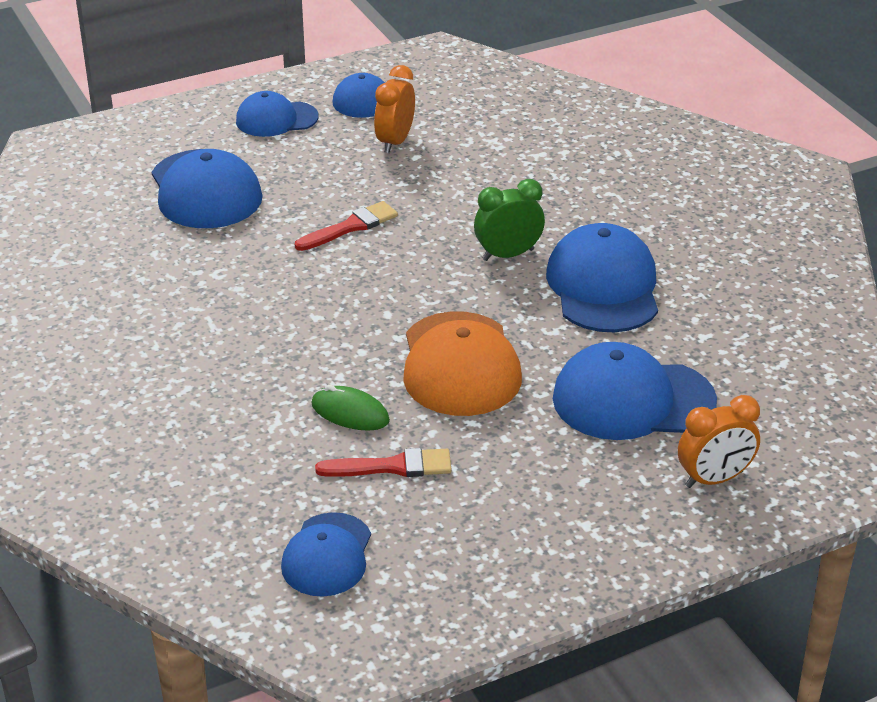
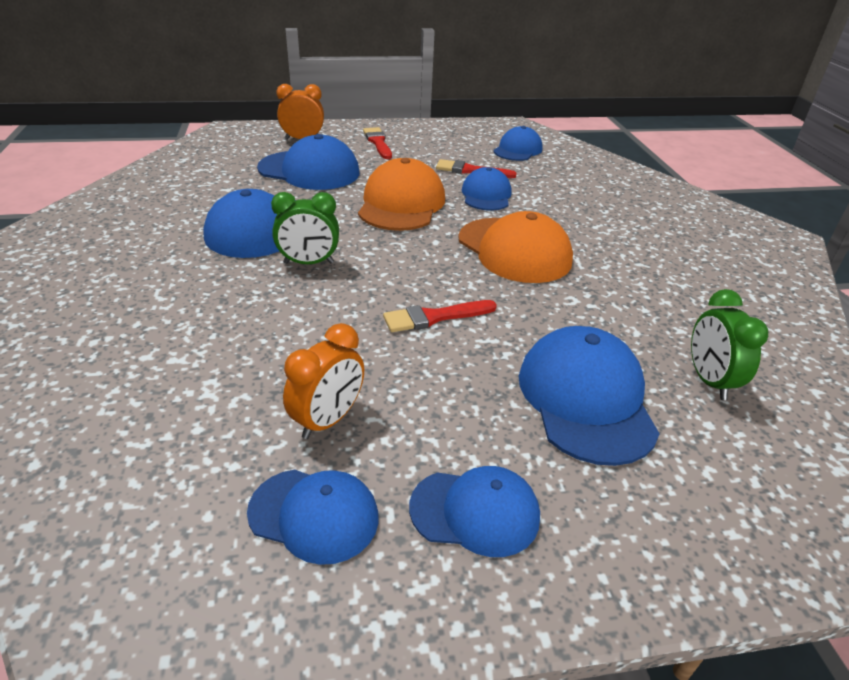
camera: 165 degrees left, 0 degrees up
green mouse [311,385,390,431] -> blue cap [462,167,512,211]
none -> red brush [363,127,392,159]
none -> orange cap [458,211,573,283]
none -> green clock [691,289,768,400]

